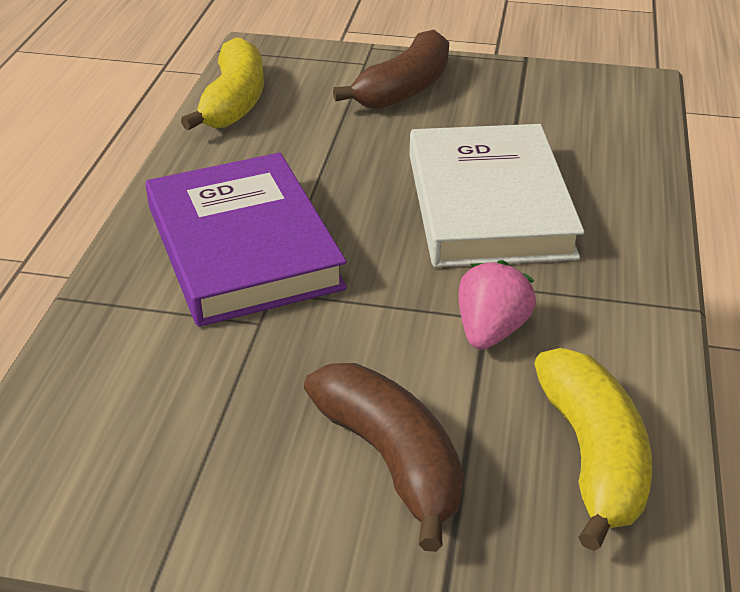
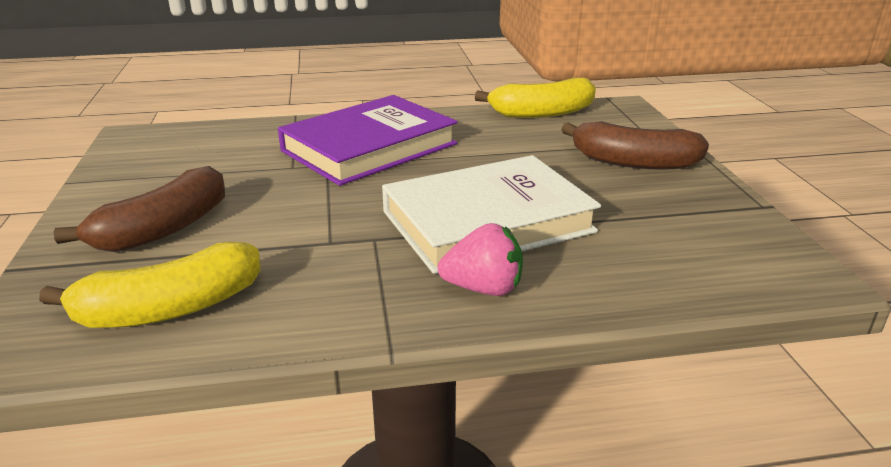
camera: 70 degrees right, 10 degrees down
pink strawberry [458,260,536,349] -> pink strawberry moved to [438,223,523,296]

